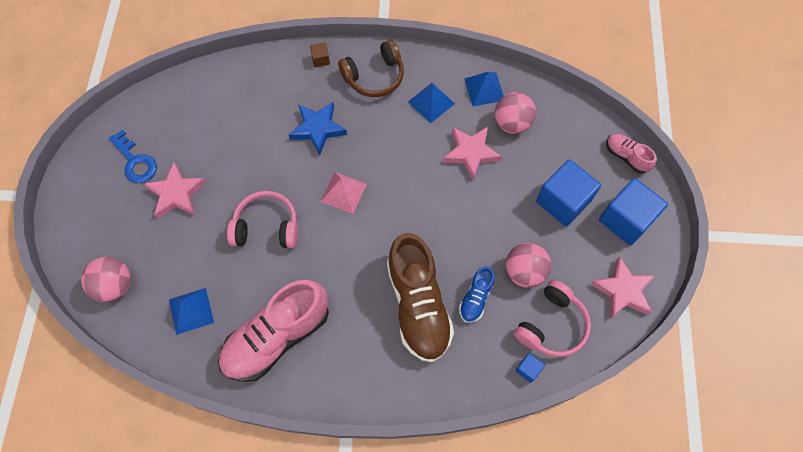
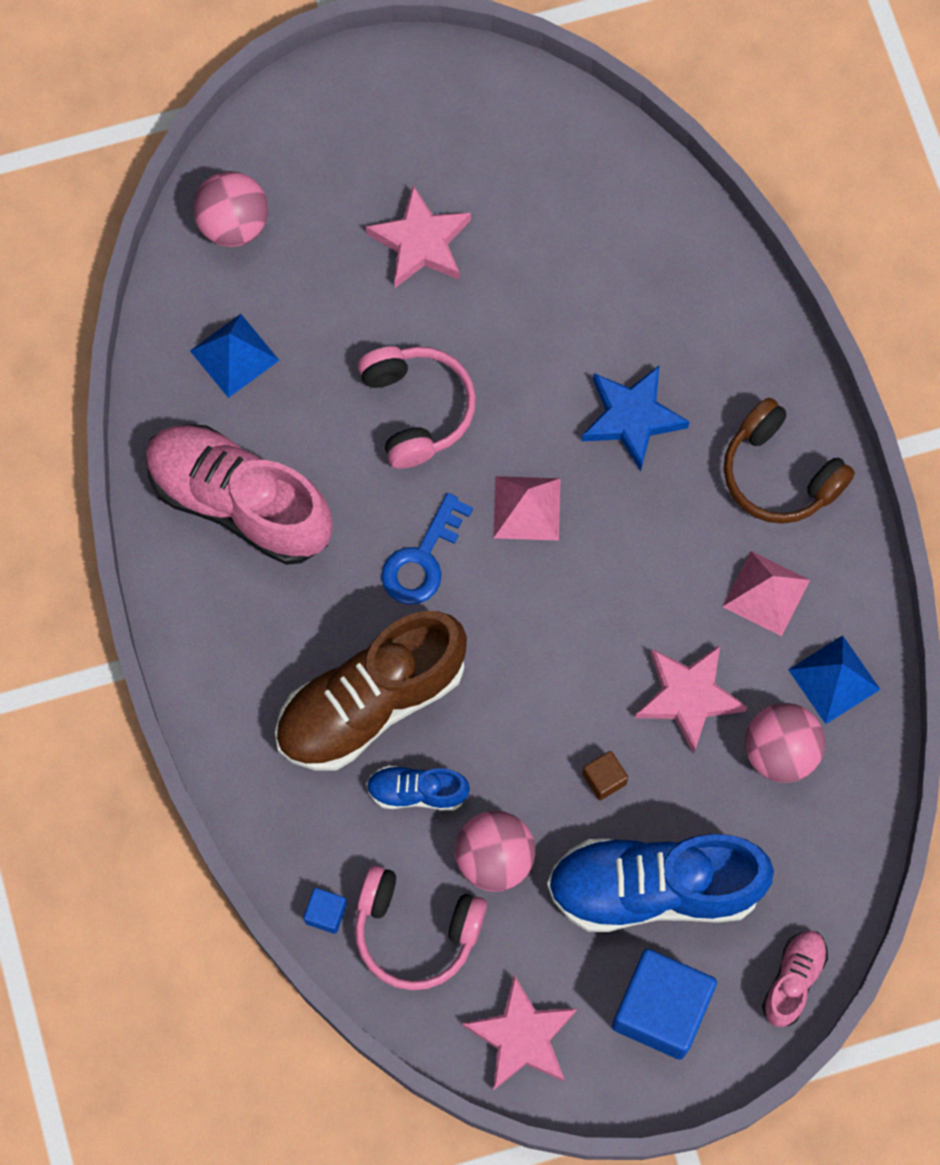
camera: 70 degrees right, 5 degrees up
blue key [109,129,157,183] -> blue key moved to [381,493,473,605]
brown cube [310,43,330,67] -> brown cube moved to [583,751,628,800]
blue pyramid [408,83,455,123] -> pink pyramid [722,551,810,636]
blue cube [536,159,601,226] -> blue shoe [547,834,774,932]

